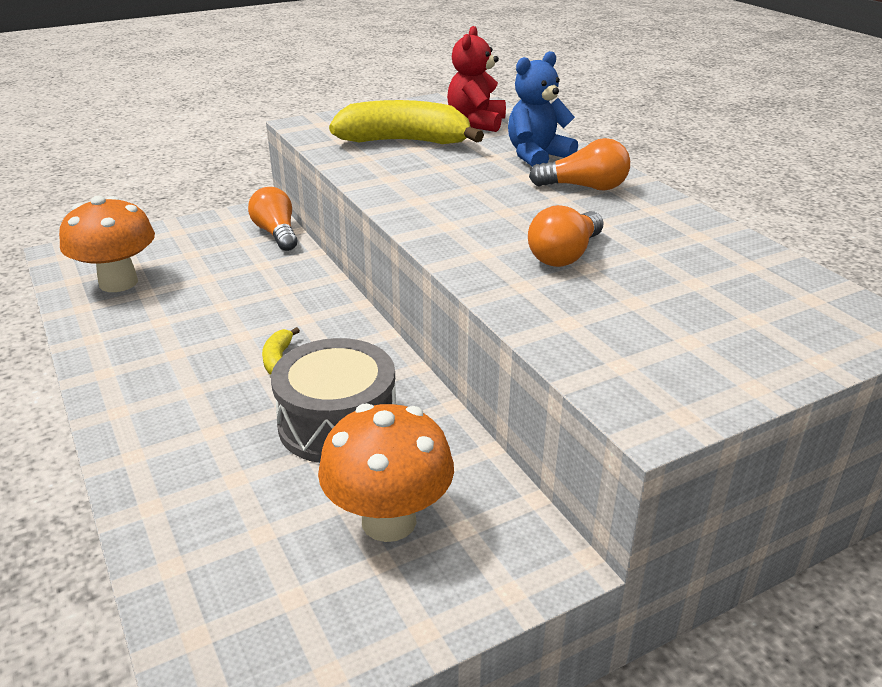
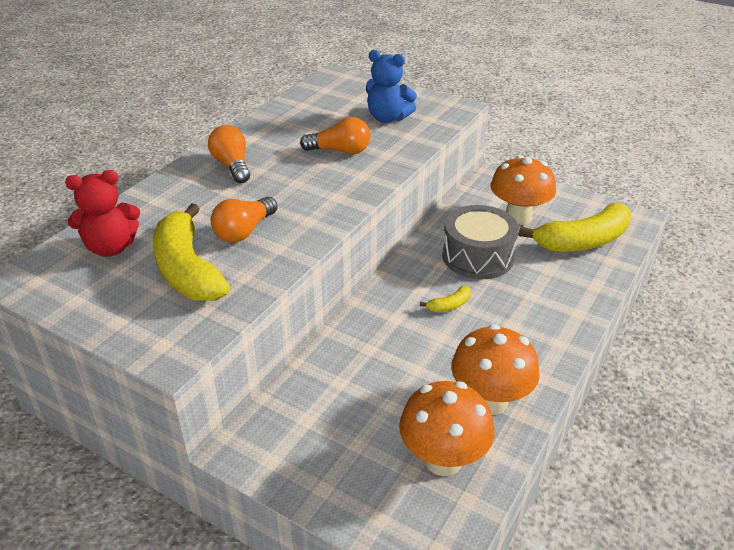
camera: 120 degrees left, 5 degrees up
orange light bulb [248,187,297,251] -> orange light bulb moved to [211,196,278,242]
blue teddy bear [508,51,578,167] -> blue teddy bear moved to [366,50,417,123]
none -> orange mushroom [451,324,540,415]
none -> yellow banana [518,203,631,252]

